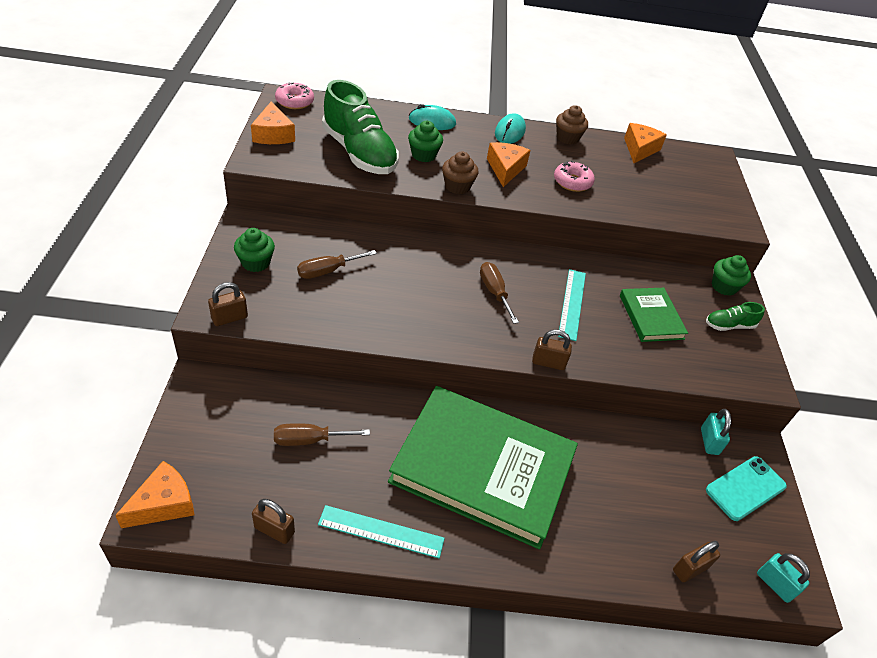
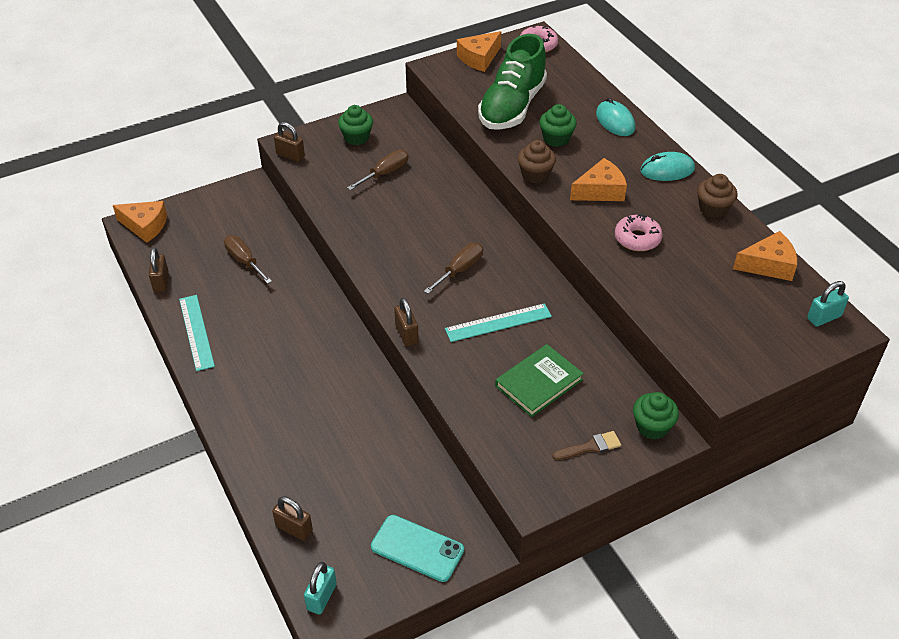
camera: 65 degrees right, 0 degrees up
brown screwdriver [297,250,377,279] -> brown screwdriver turned 105 degrees clockwise [347,150,408,190]
green book [388,386,578,549] -> none
turquoise padlock [701,409,731,455] -> turquoise padlock moved to [807,281,849,327]
green shoe [706,302,765,331] -> brown brush [552,431,621,460]

